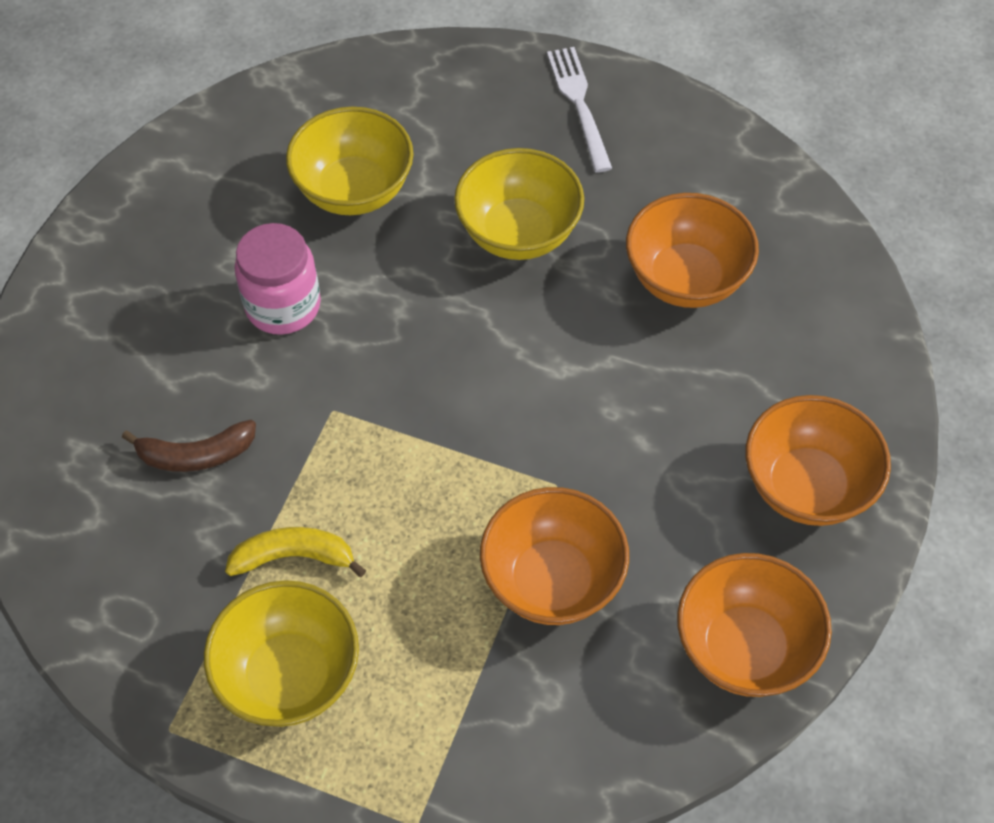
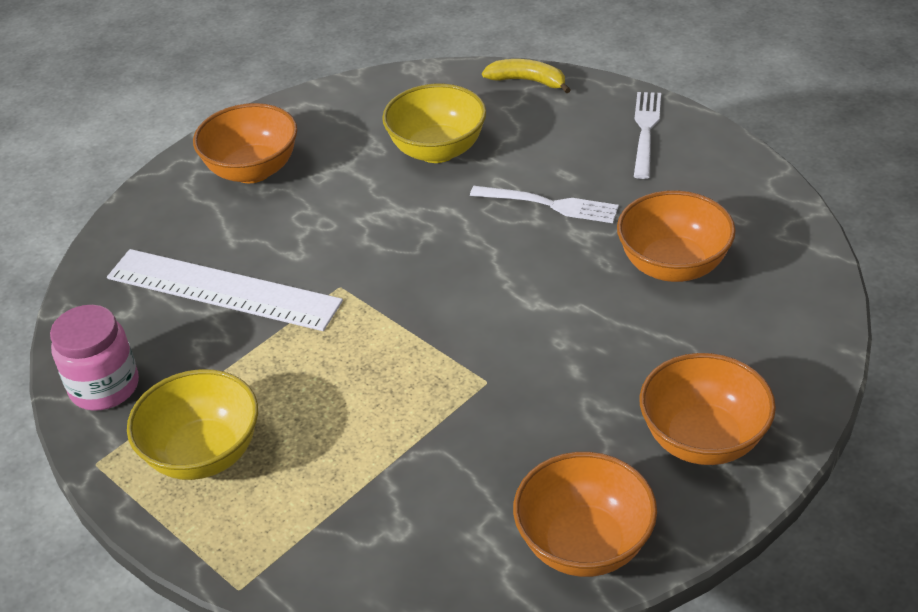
camera: 25 degrees right, 15 degrees down
brown banana [122,420,256,472] -> white ruler [107,249,343,331]
yellow banana [225,527,366,577] -> yellow banana moved to [482,59,571,93]
pink jar [234,223,321,335] -> pink jar moved to [50,305,139,411]
yellow bowl [454,148,584,260] -> white fork [470,186,619,223]
orange bowl [480,487,629,625] -> orange bowl moved to [193,103,297,183]

